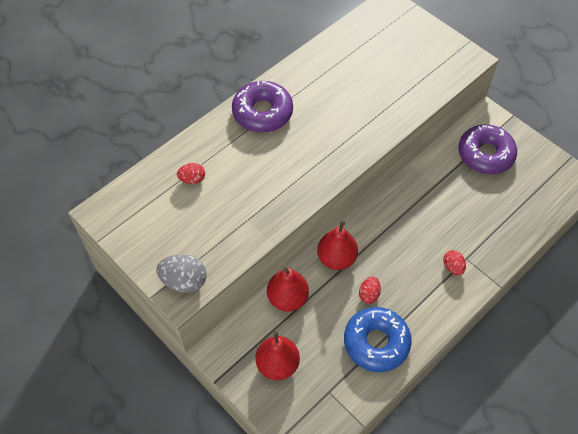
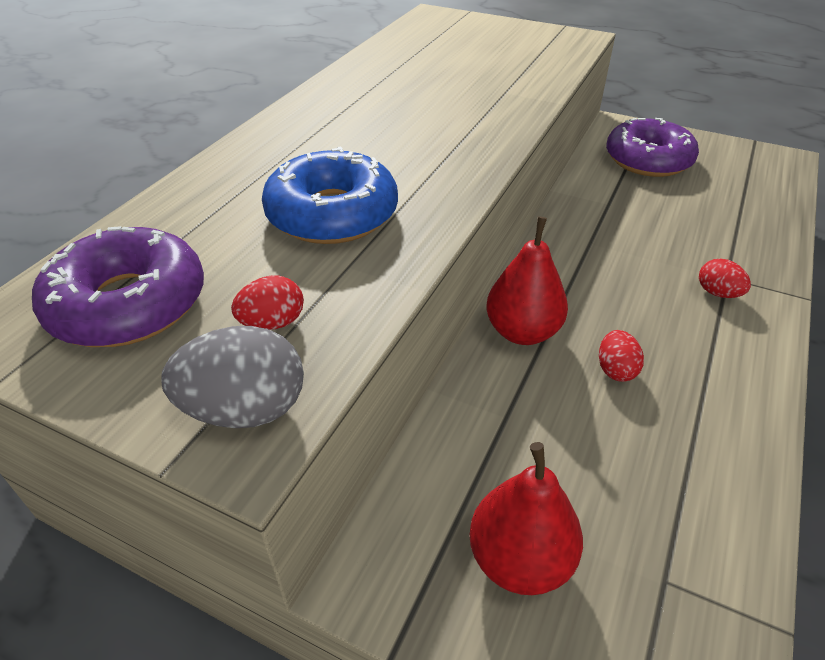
camera: 20 degrees left, 15 degrees down
red egg [177,163,205,184] -> red egg moved to [231,276,304,330]
purple donut [232,81,293,133] -> purple donut moved to [32,226,204,347]
red pear [267,268,309,311] -> none
blue donut [344,307,412,372] -> blue donut moved to [262,146,398,244]

